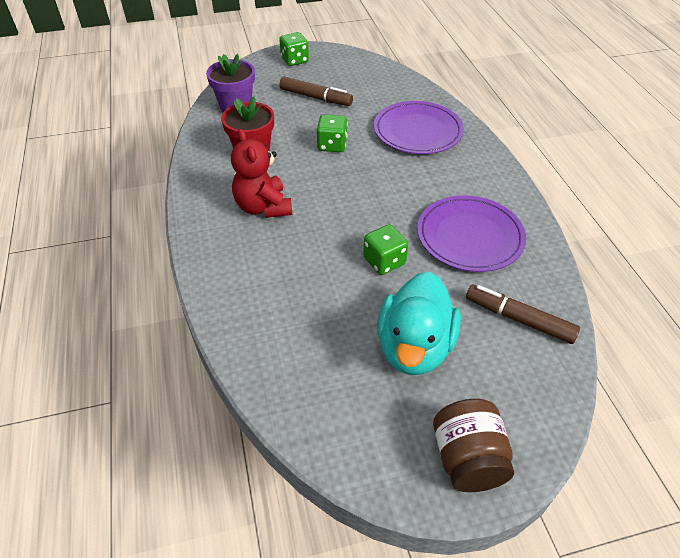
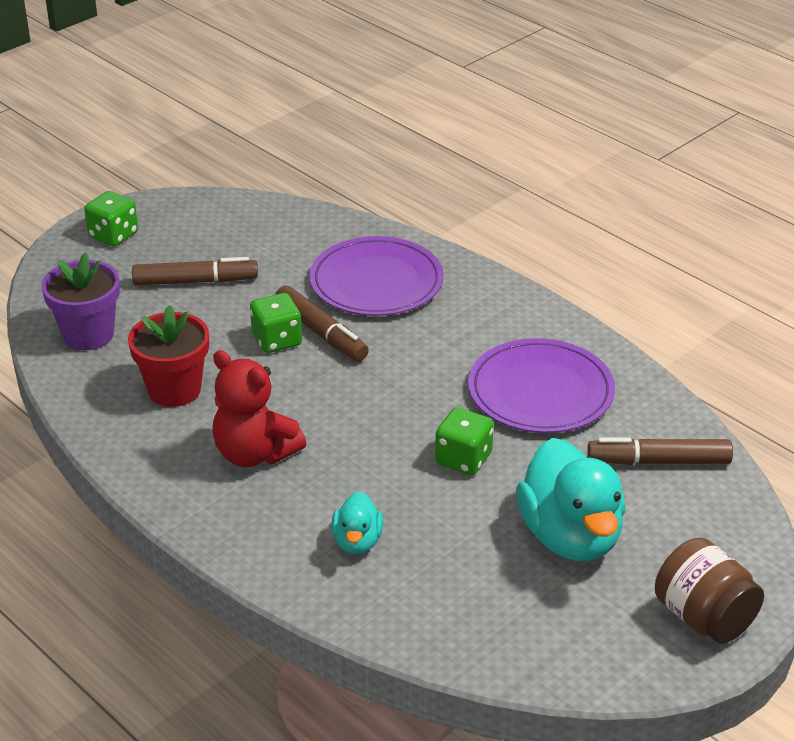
camera: 30 degrees left, 10 degrees down
none -> brown marker [275,285,369,361]
none -> turquoise duck [331,491,383,554]

